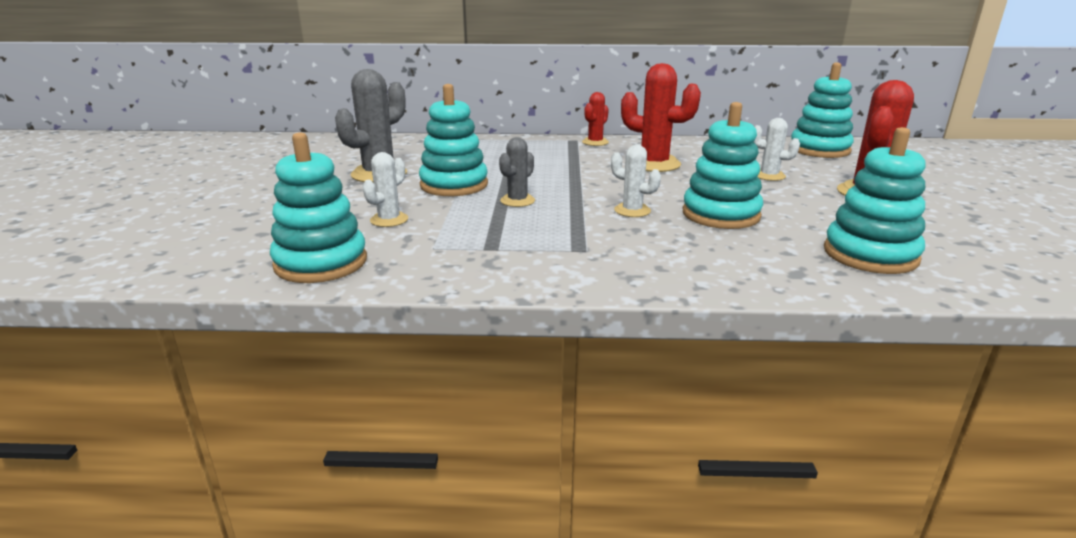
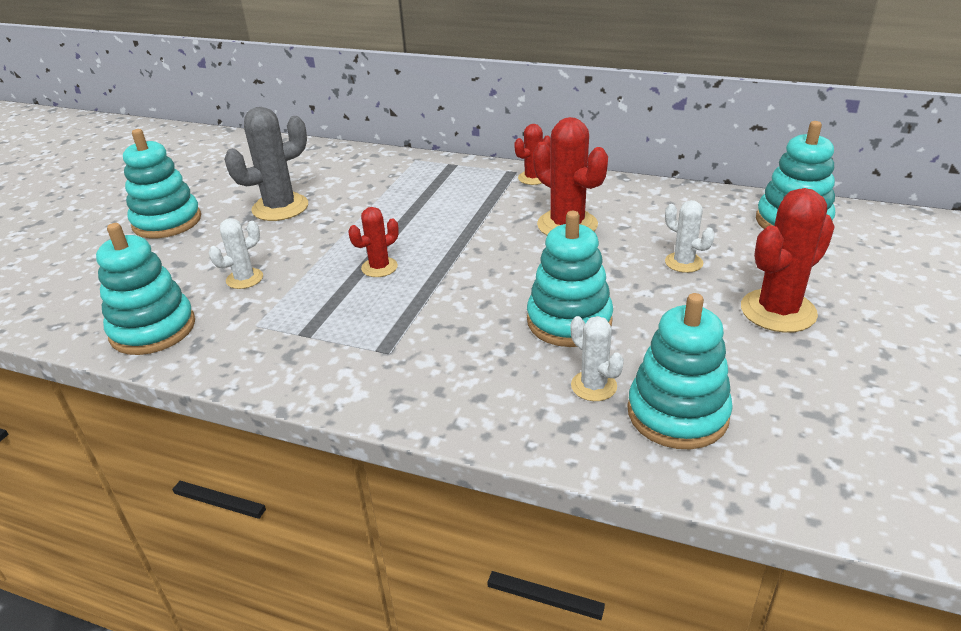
camera: 20 degrees right, 10 degrees up
turquoise stacking toy [419,84,488,196] -> turquoise stacking toy moved to [123,129,201,238]
grey cactus [499,137,535,207] -> red cactus [348,207,399,277]
white cactus [611,145,661,217] -> white cactus moved to [570,316,624,401]

